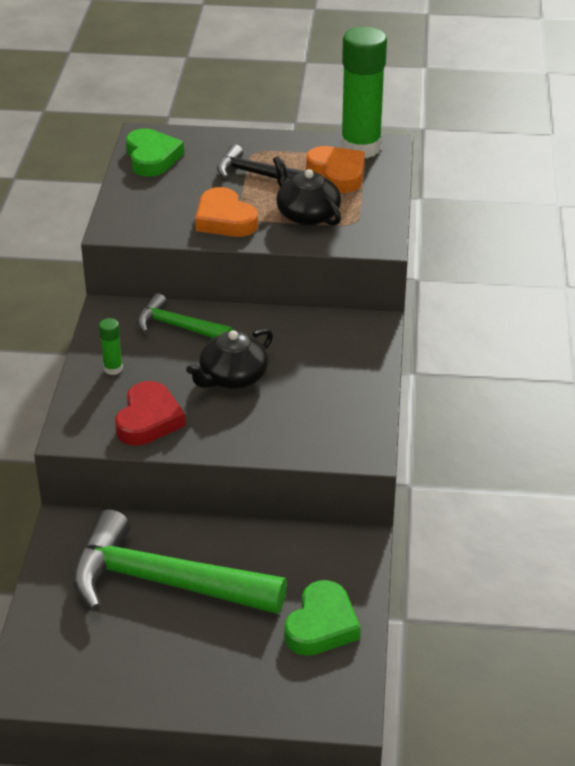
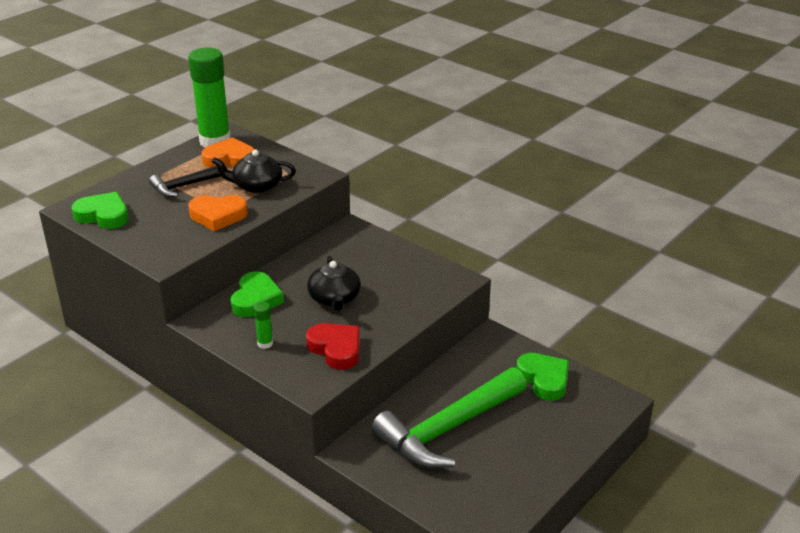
camera: 55 degrees left, 5 degrees down
green hammer [137,293,233,338] -> green heart [231,272,284,317]

